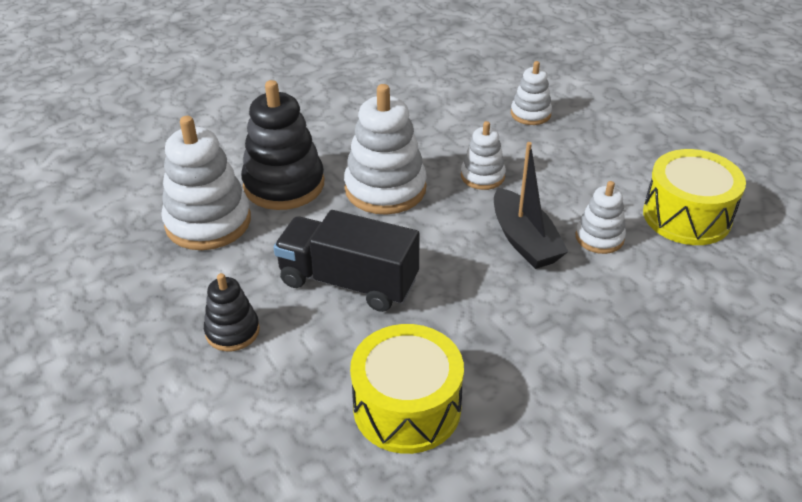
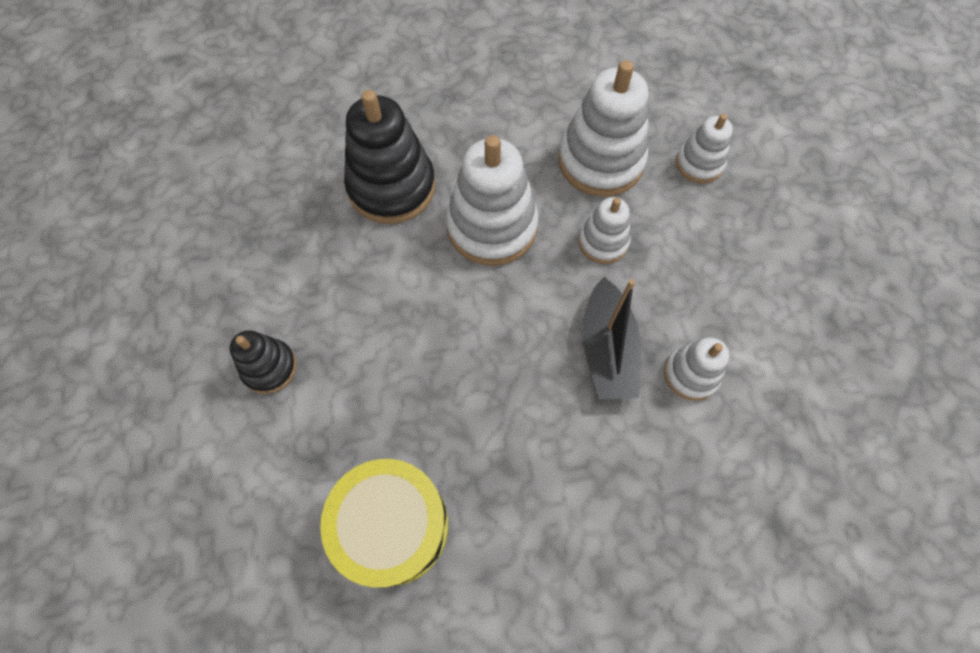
camera: 20 degrees right, 25 degrees up
white stacking toy [161,116,251,250] -> white stacking toy moved to [558,60,648,197]
black truck [273,210,420,312] -> none
yellow drum [643,149,746,245] -> none

